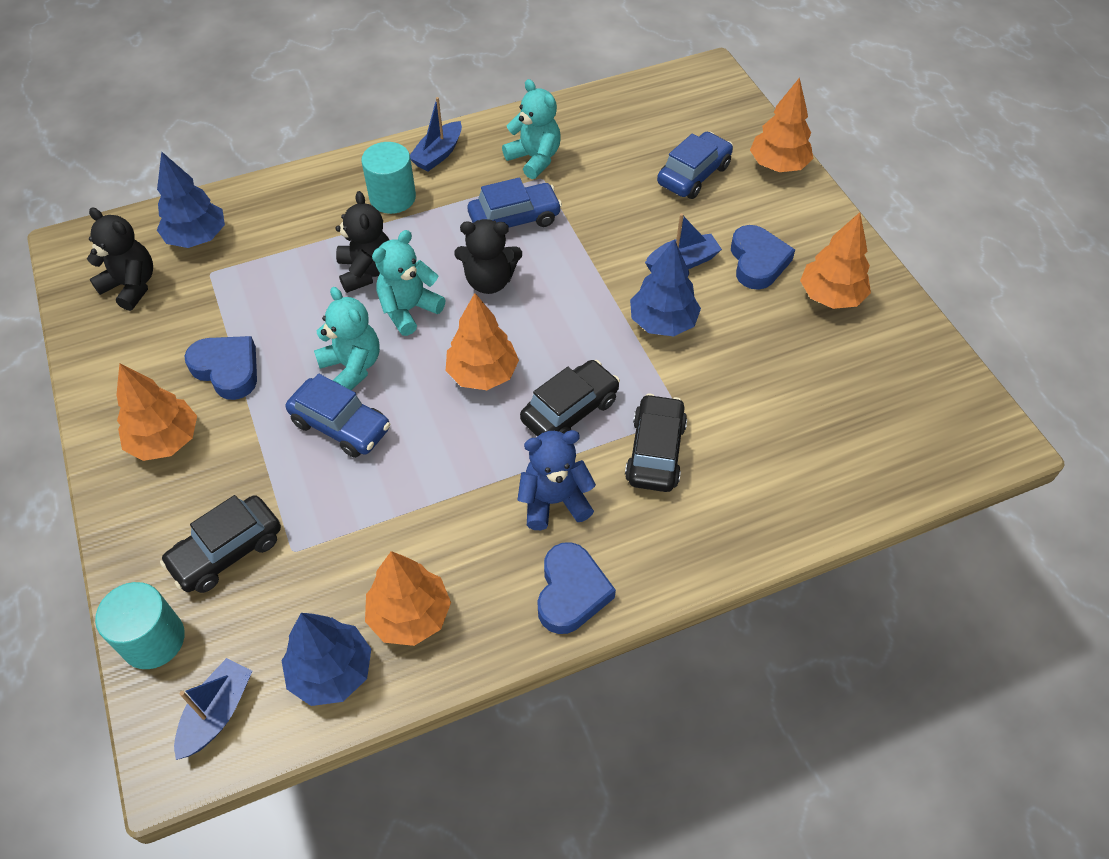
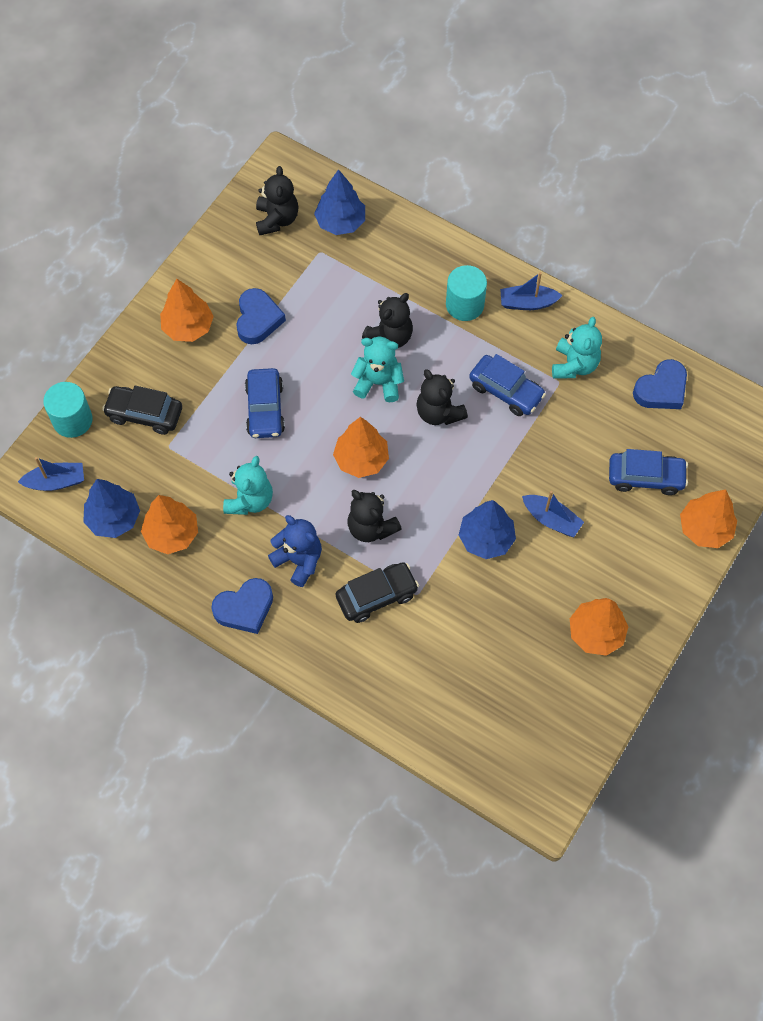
camera: 55 degrees right, 10 degrees up
turquoise teddy bear [314,287,380,390] -> turquoise teddy bear moved to [223,456,273,515]
black car [520,360,620,436] -> black teddy bear [348,490,402,542]
blue heart [731,225,795,290] -> blue heart moved to [633,359,687,409]

